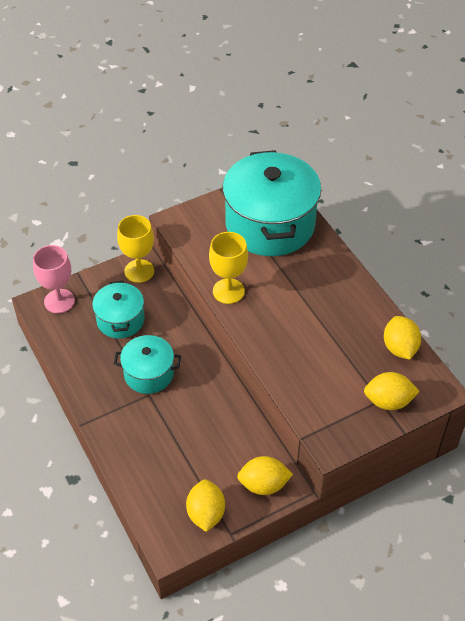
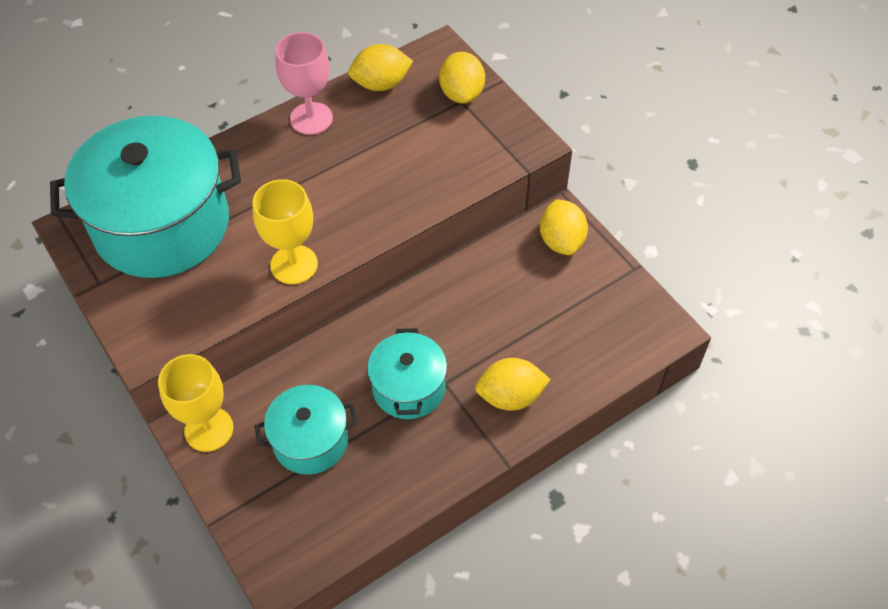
camera: 95 degrees left, 5 degrees up
pink goblet [33,245,75,313] -> pink goblet moved to [275,32,333,135]
yellow lemon [186,479,225,532] -> yellow lemon moved to [475,358,551,411]

